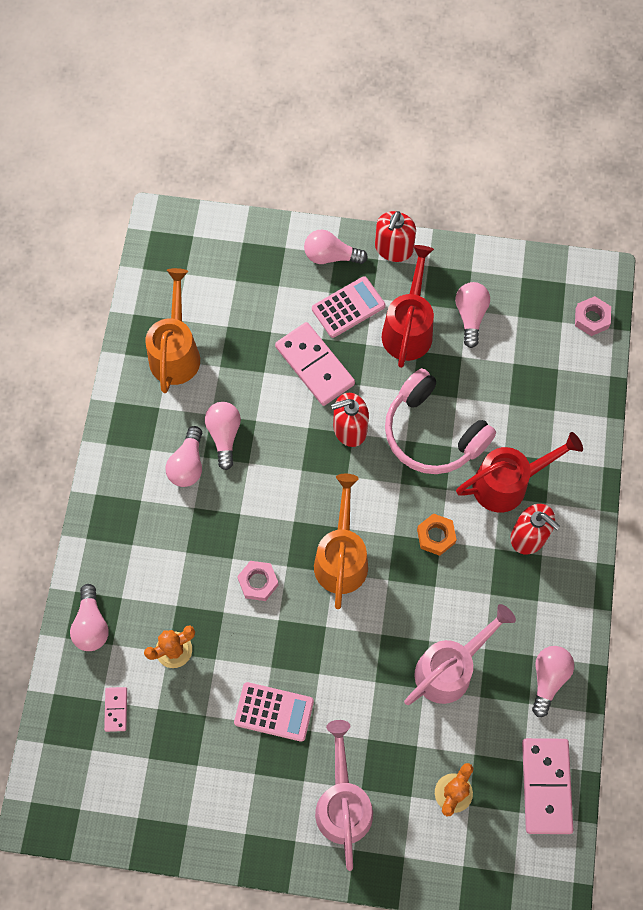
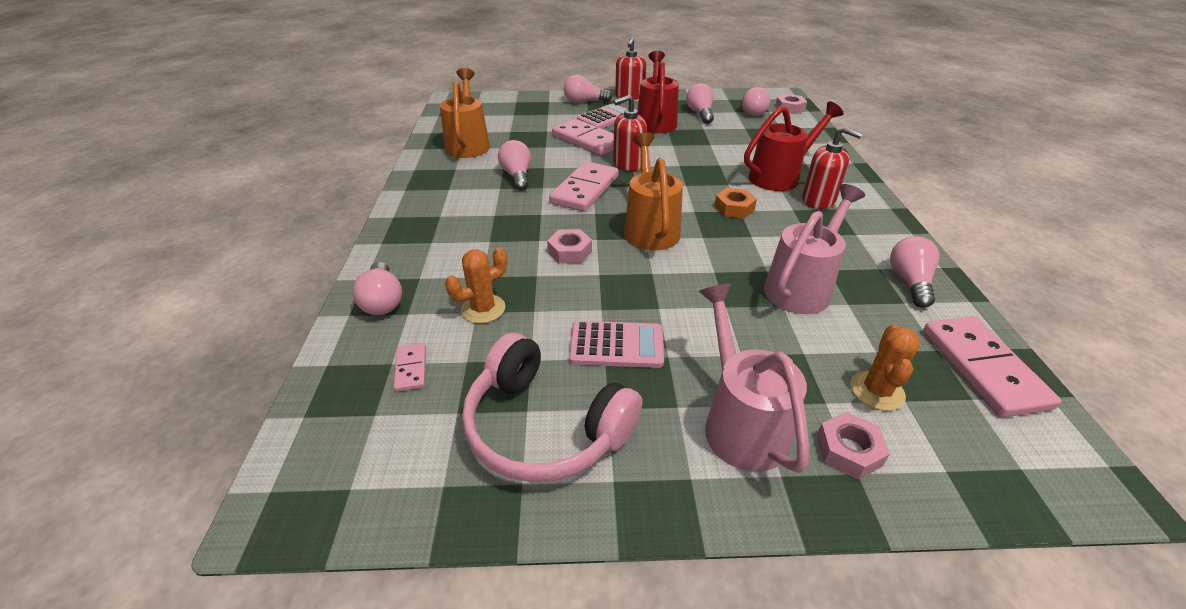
camera: 10 degrees left, 30 degrees down
pink light bulb [165,426,202,487] -> pink light bulb moved to [742,87,770,116]
pink headphones [385,368,496,474] -> pink headphones moved to [462,333,642,482]
none -> pink domino [549,161,619,212]
none -> pink nut [816,412,890,479]

